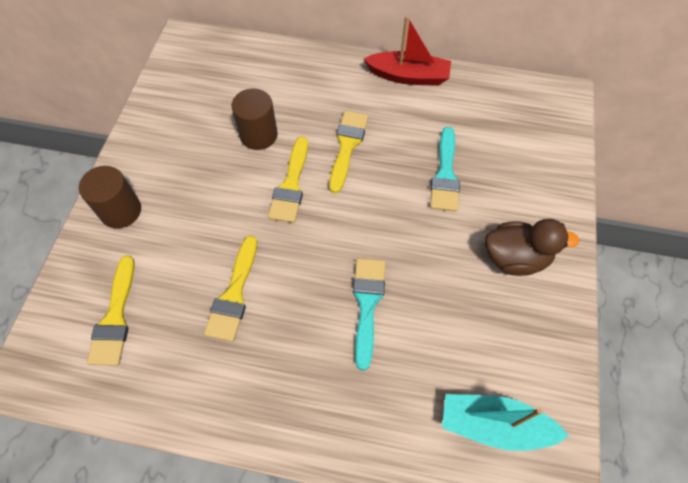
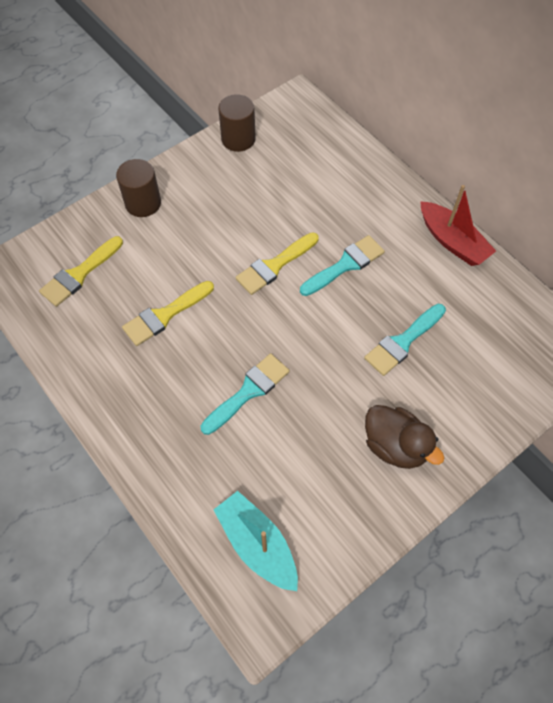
camera: 40 degrees right, 0 degrees up
brown cylinder [232,88,278,150] -> brown cylinder moved to [218,94,256,152]
yellow brush [329,111,369,193] -> turquoise brush [300,235,385,296]

